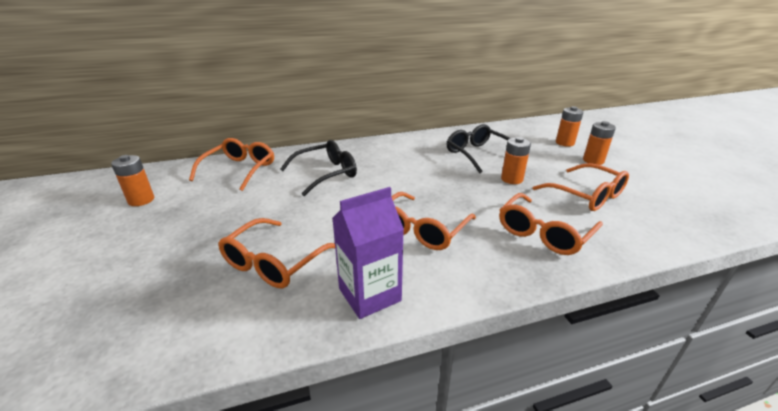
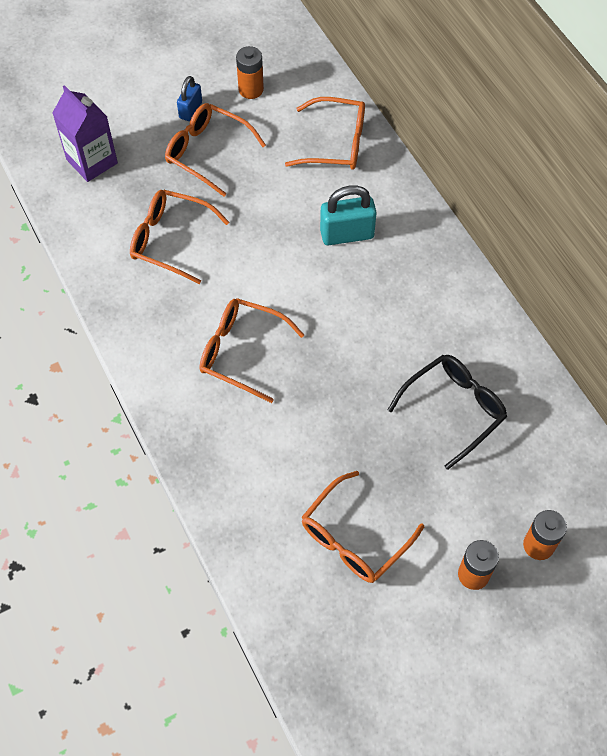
camera: 80 degrees right, 30 degrees up
black glasses [280,140,357,196] -> turquoise padlock [320,185,377,245]
purple carton [332,187,404,319] -> purple carton moved to [52,85,118,182]
orange glasses [499,193,603,255] -> orange glasses moved to [165,103,266,196]
orange battery [501,137,531,184] -> none
none -> blue padlock [177,76,202,121]

